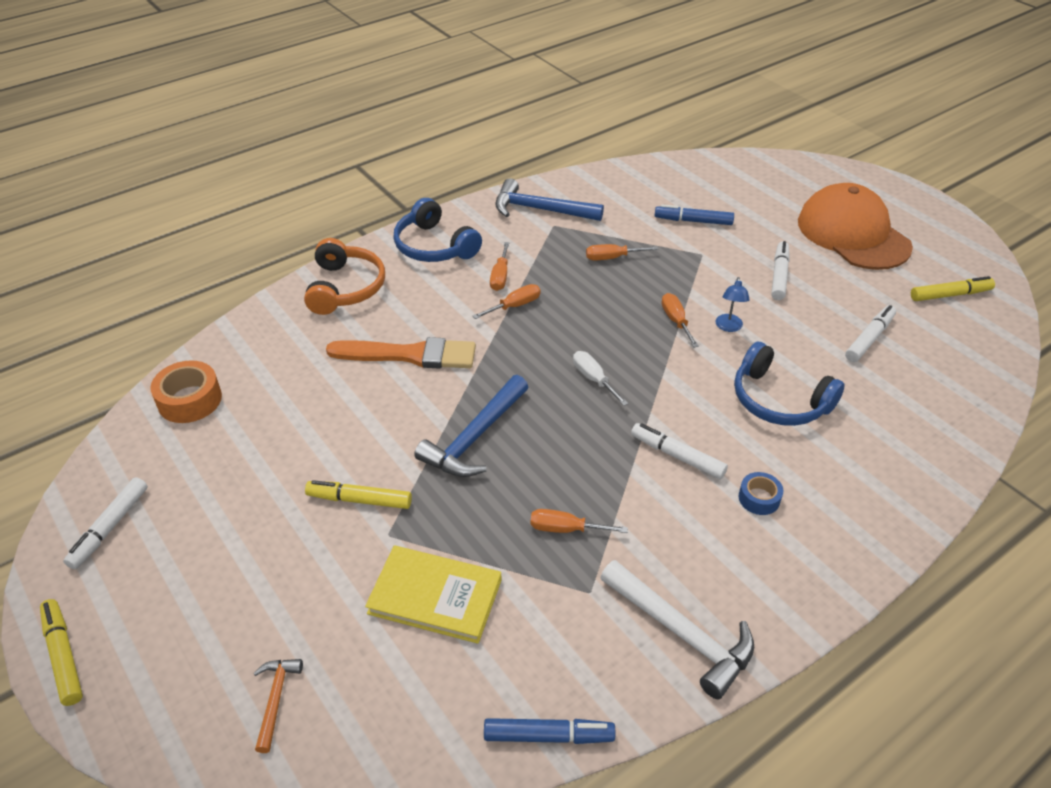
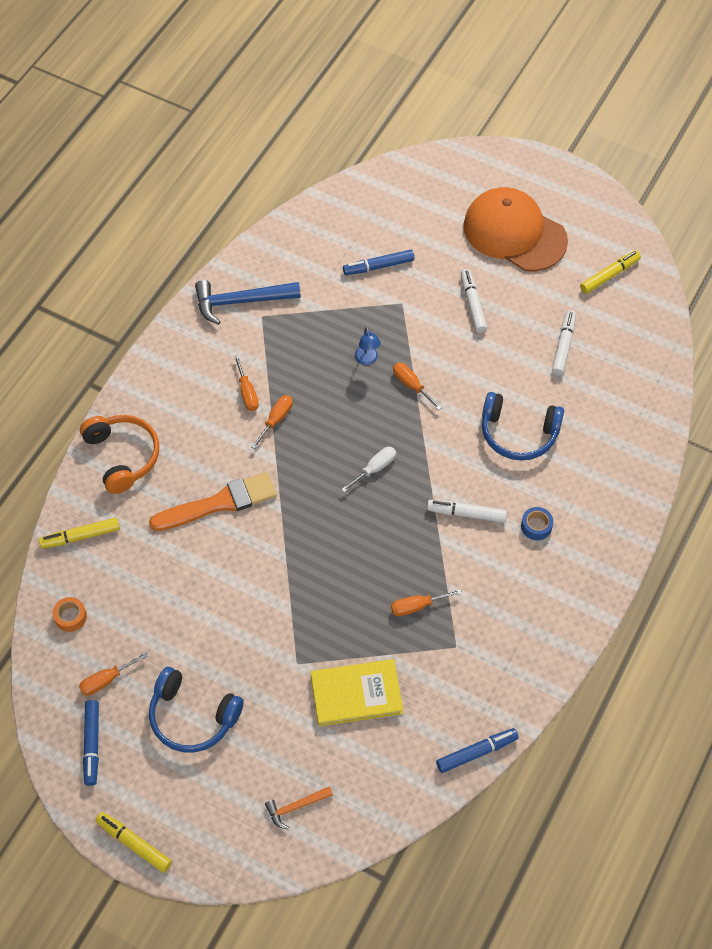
camera: 25 degrees left, 15 degrees up
white marker [63,477,148,569] -> blue marker [83,700,99,786]
orange tape [150,360,222,423] -> orange tape [53,597,87,632], size x0.60
orange hammer [254,659,303,753] -> orange hammer turned 90 degrees counterclockwise [265,786,333,829]
yellow marker [305,480,412,509] -> yellow marker moved to [39,518,120,549]
blue headphones [394,198,482,262] -> blue headphones moved to [149,667,244,753]
blue hammer [414,375,528,477] -> none
white screwdriver [573,351,628,406] -> white screwdriver turned 105 degrees clockwise [341,447,396,492]
orange screwdriver [586,244,658,260] -> orange screwdriver moved to [79,652,148,696]
white hammer [600,560,754,699] -> none
blue lamp [716,277,750,332] -> blue lamp moved to [355,326,381,365]

